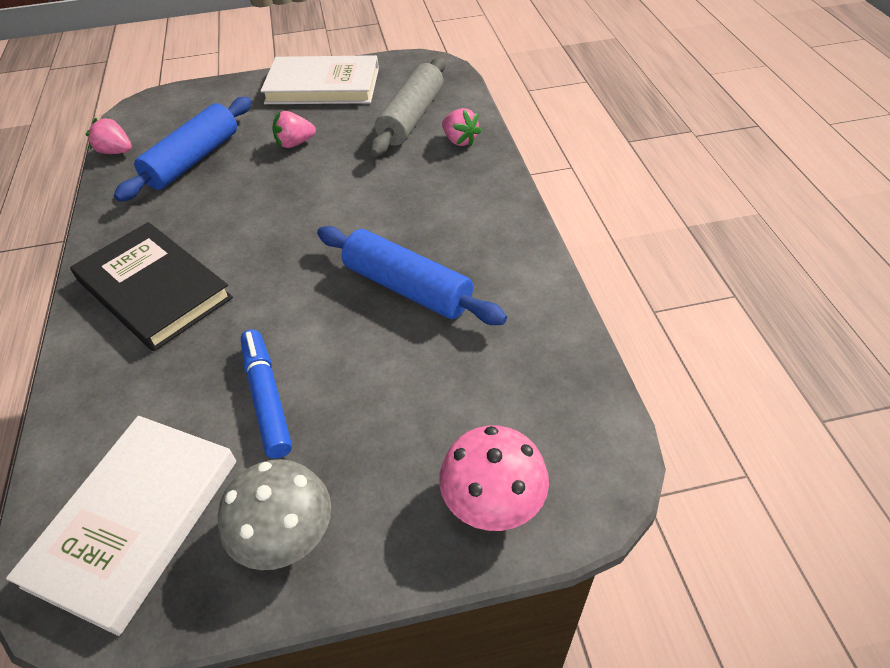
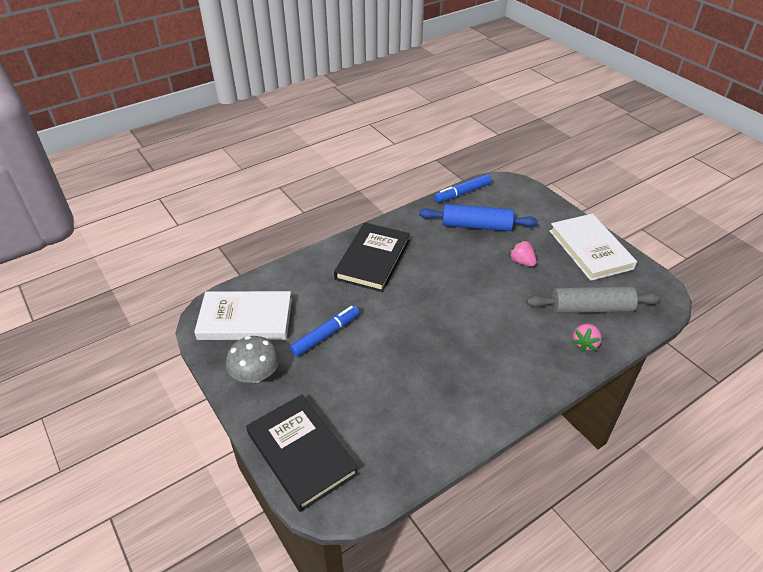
camera: 65 degrees right, 5 degrees down
pink strawberry [86,117,132,154] -> blue marker [434,174,491,203]
blue rolling pin [317,226,507,325] -> none
pink mushroom [439,426,549,531] -> black book [246,395,358,512]

